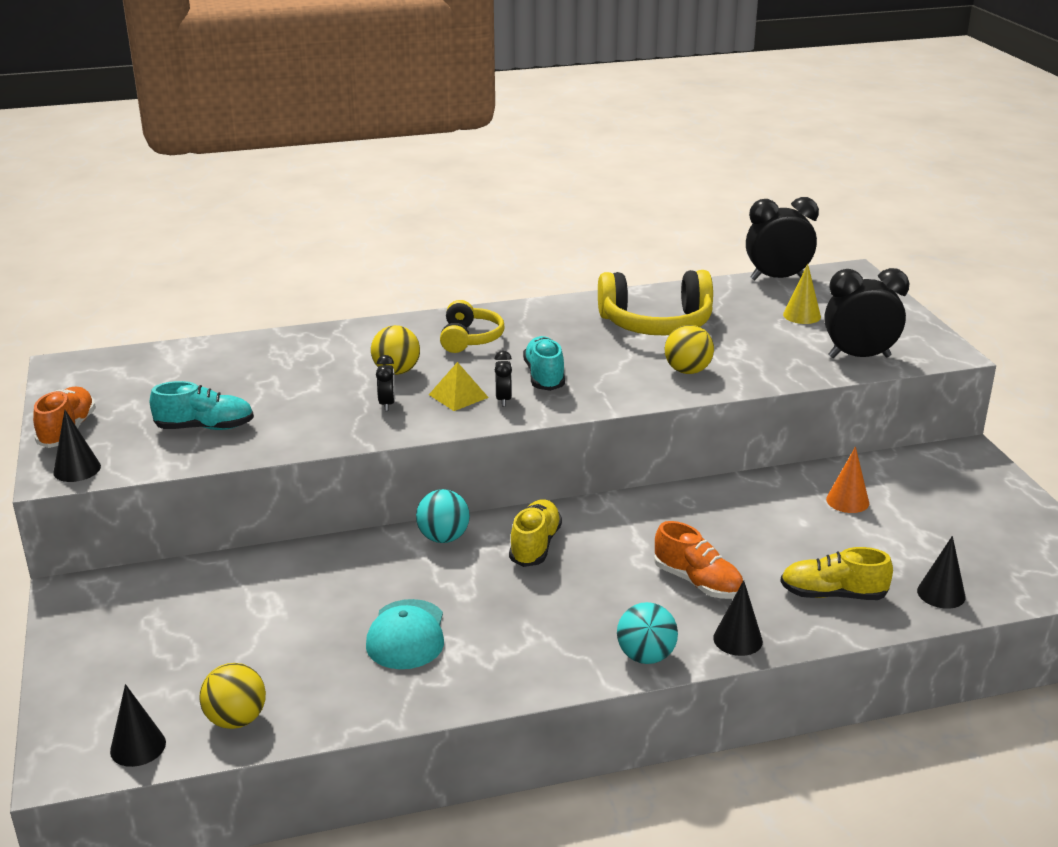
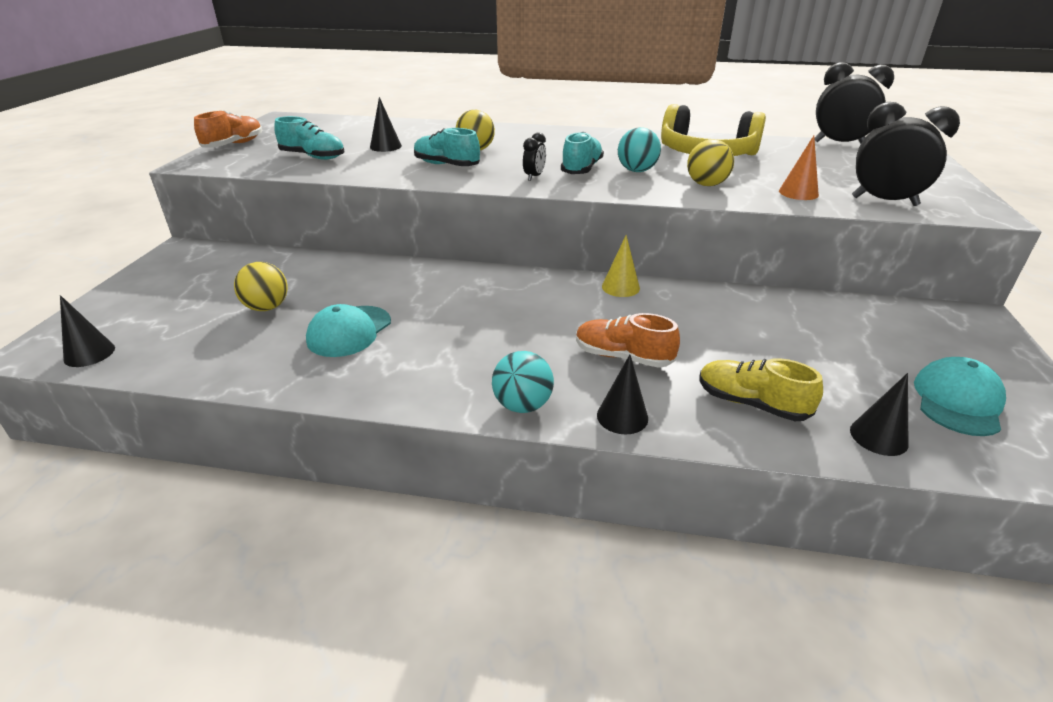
camera: 25 degrees right, 5 degrees up
black cone [53,410,101,482] -> black cone moved to [370,97,402,152]
yellow ball [200,663,266,729] -> yellow ball moved to [234,262,288,311]
black clock [376,355,395,411] -> turquoise shoe [414,128,480,166]
turquoise ball [416,489,470,543] -> turquoise ball moved to [618,127,661,172]
yellow pyramid [429,362,489,411] -> none
yellow headphones [440,300,505,353] -> none
yellow shoe [509,499,562,567] -> none
orange shoe [654,521,743,599] -> orange shoe turned 135 degrees clockwise [576,313,680,368]
yellow cone [783,264,821,324] -> yellow cone moved to [602,235,640,297]
orange cone [826,447,869,513] -> orange cone moved to [779,136,819,200]
none -> turquoise cap [914,357,1006,436]

